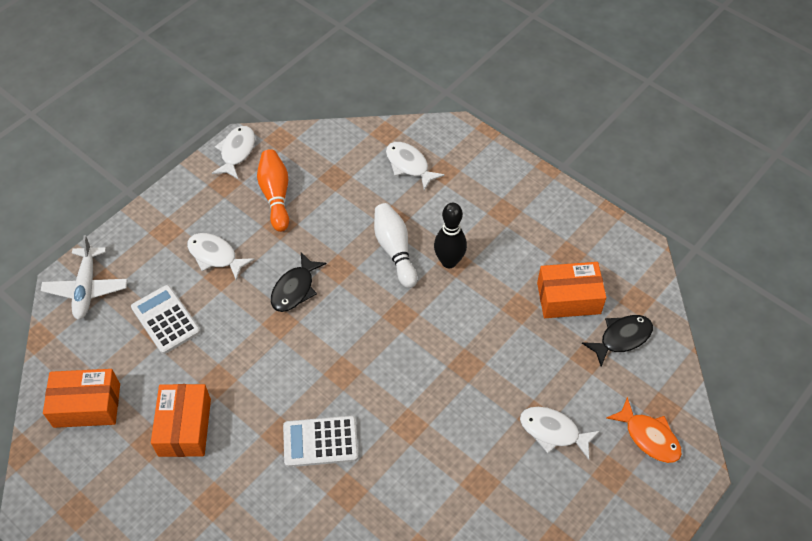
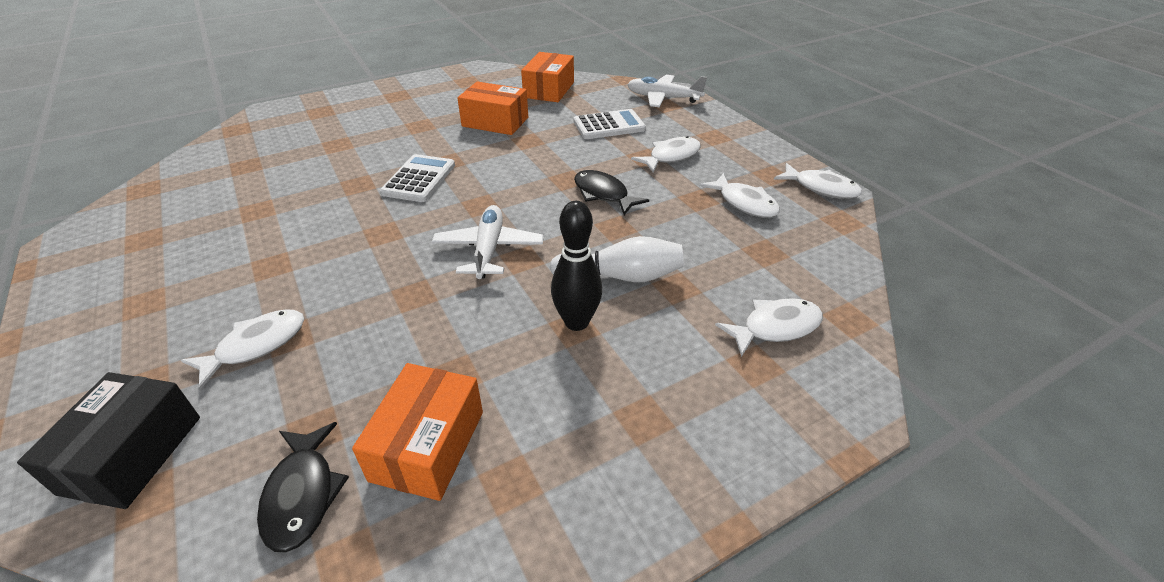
camera: 110 degrees right, 15 degrees down
orange bowling pin [257,149,289,232] -> white fish [699,173,780,218]
orange fish [606,397,682,463] -> black box [17,372,200,509]
none -> white plane [432,205,544,279]

